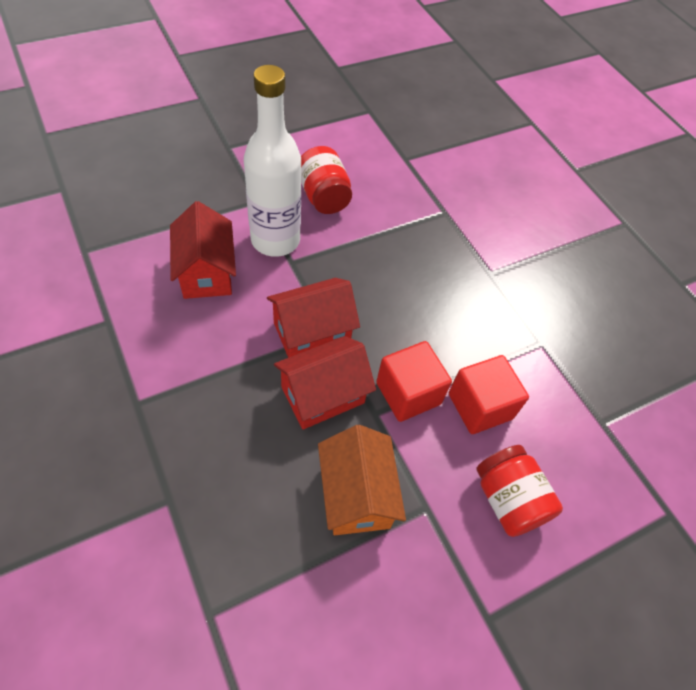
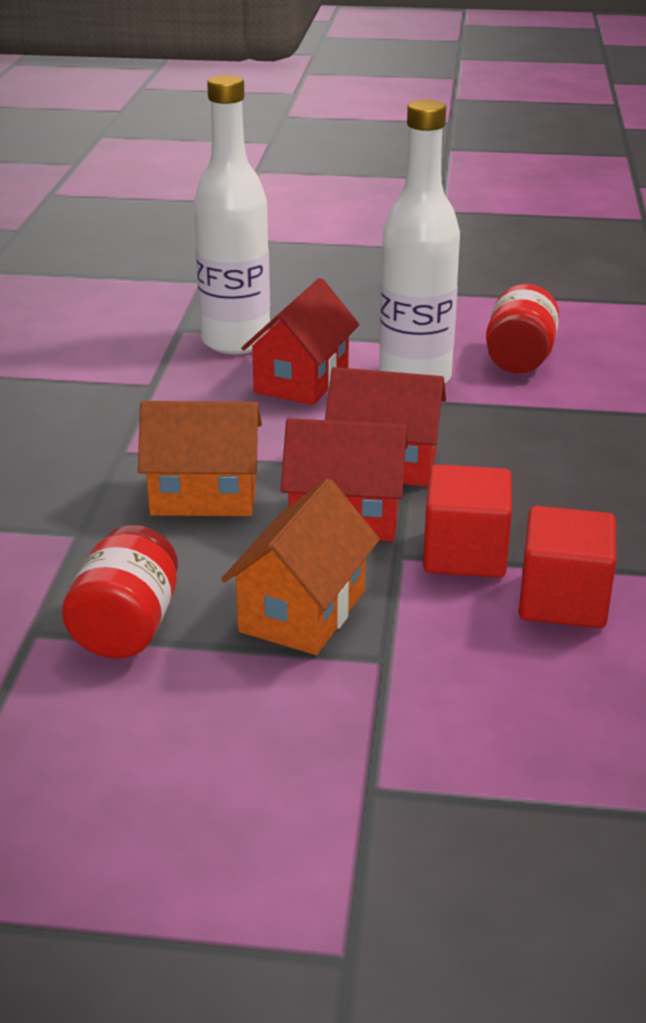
camera: 40 degrees right, 25 degrees down
red jar [476,445,563,537] -> red jar moved to [62,525,178,659]
none -> orange house [138,401,262,516]
none -> white bottle [194,75,270,354]

